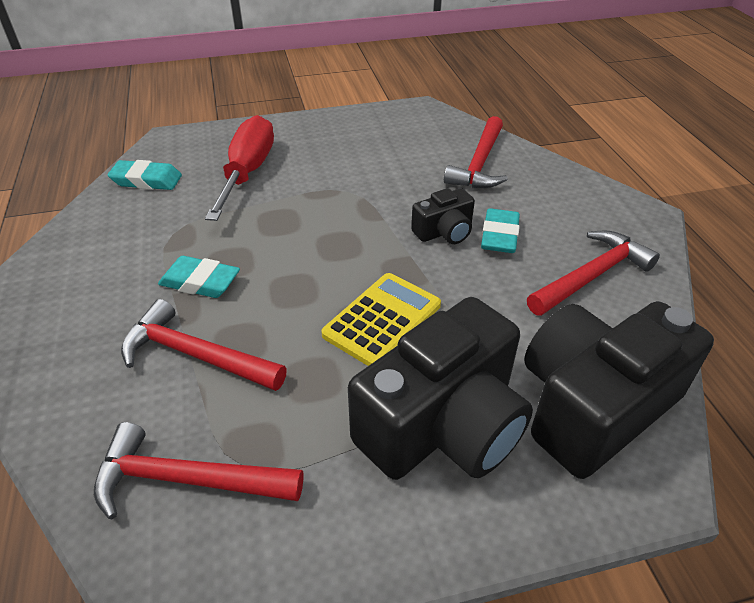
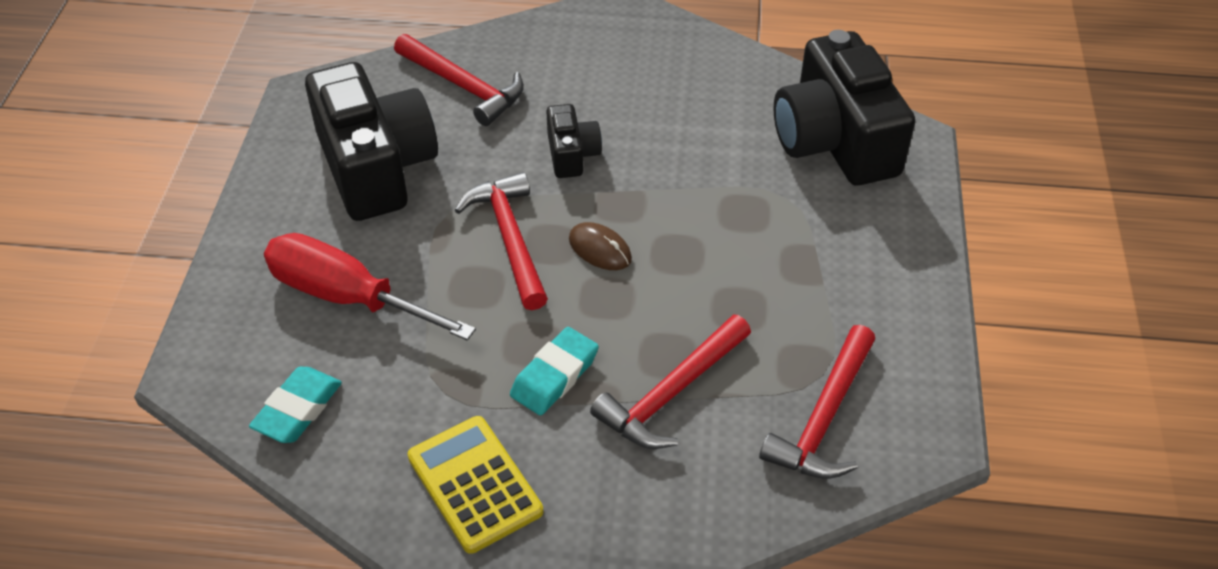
camera: 70 degrees left, 5 degrees up
yellow calculator [321,273,441,366] -> yellow calculator moved to [407,416,543,554]
black camera [348,297,533,480] -> black camera moved to [305,62,438,221]
turquoise eraser [481,208,520,253] -> none
red hammer [527,230,660,316] -> red hammer moved to [455,172,548,310]
none -> brown mouse [569,222,632,270]

